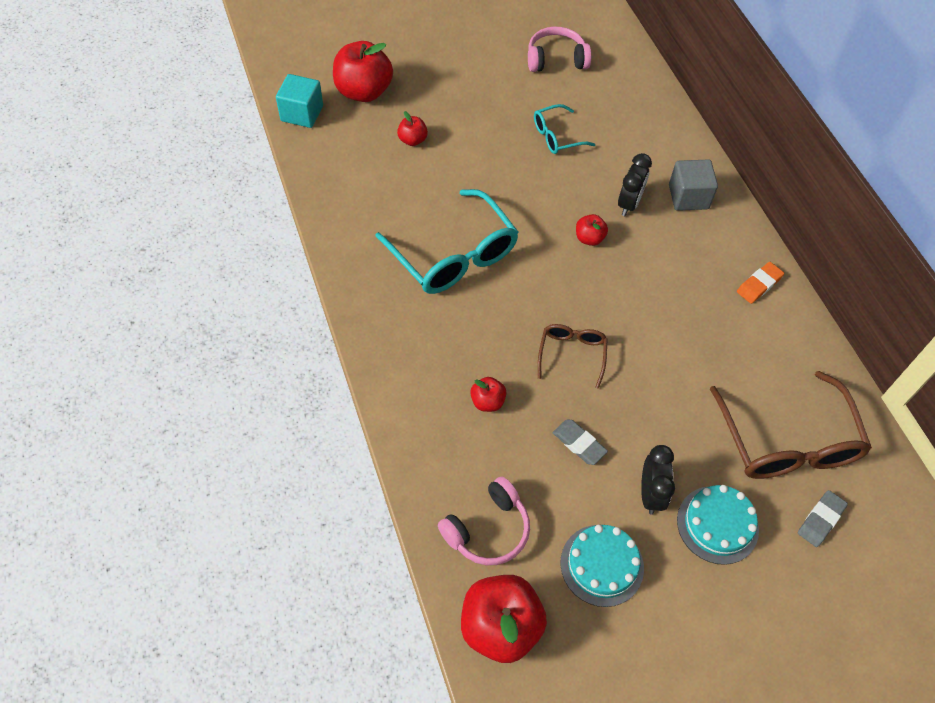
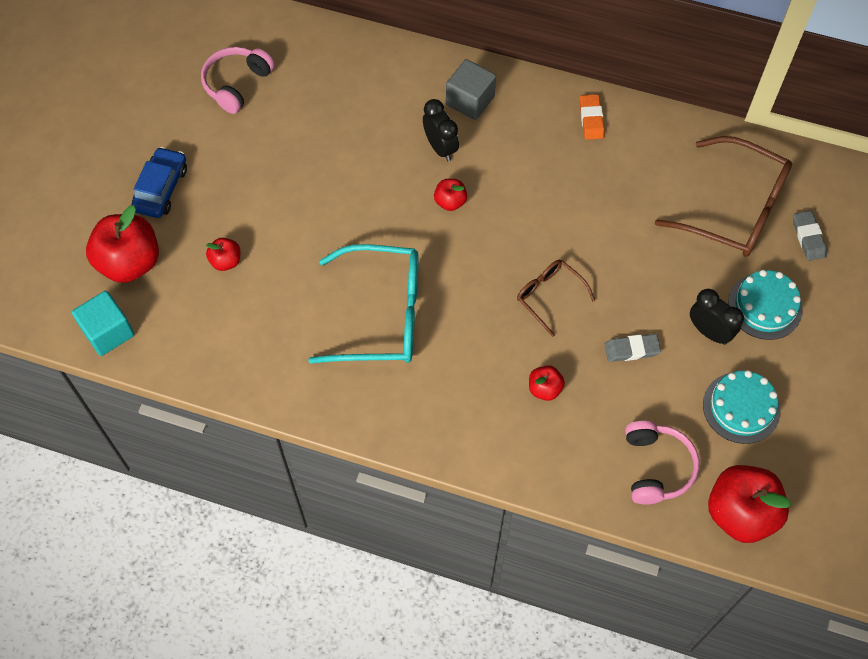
camera: 50 degrees left, 5 degrees up
turquoise glasses [534,104,596,154] -> none
none -> blue car [131,147,187,218]

